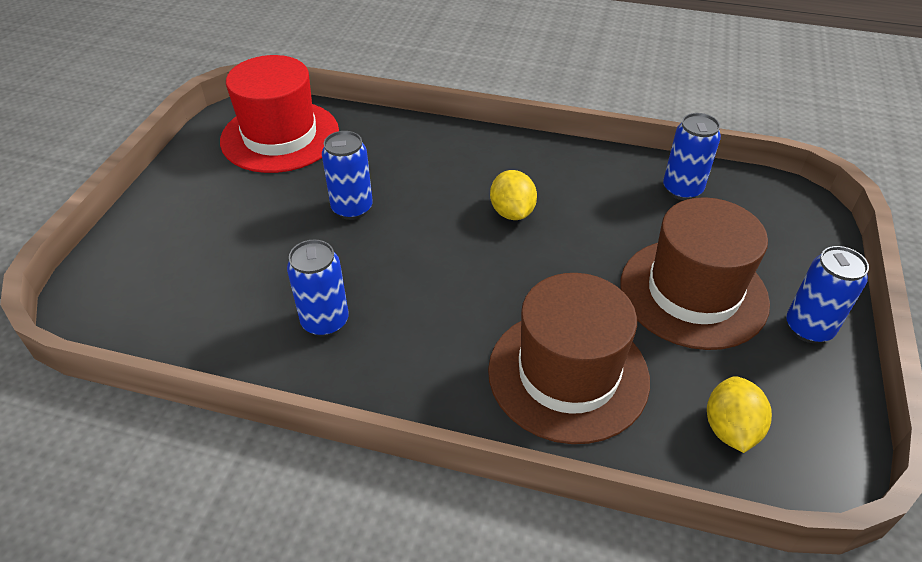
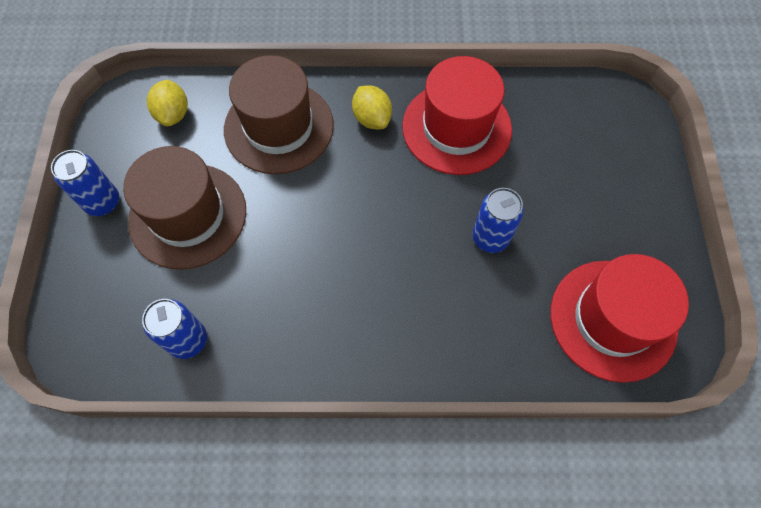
camera: 165 degrees right, 20 degrees up
blue can [287,240,349,337] -> red hat [402,56,512,175]
yellow lemon [490,170,537,220] -> yellow lemon moved to [352,85,392,129]

